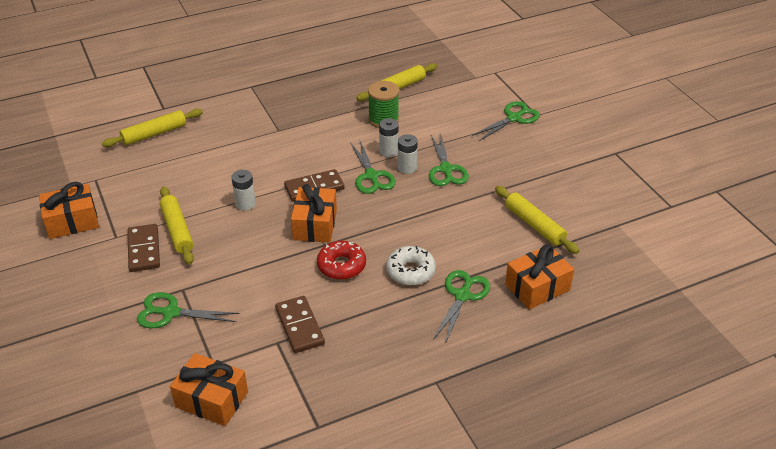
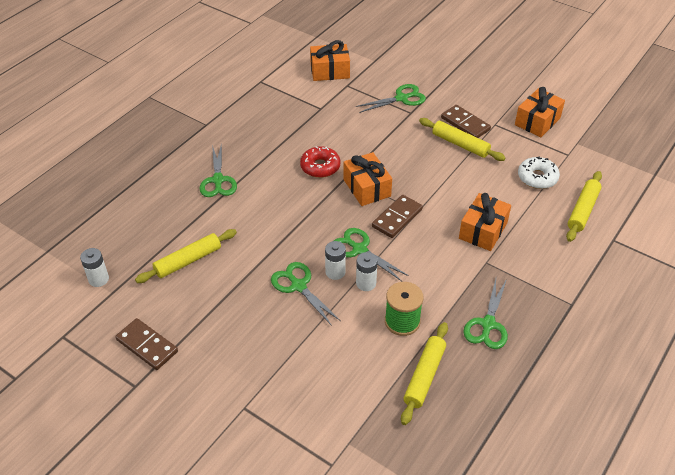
camera: 150 degrees right, 5 degrees up
white battery [231,170,256,211] -> white battery moved to [80,248,109,287]
brown domino [275,296,325,353] -> brown domino moved to [115,318,178,370]
white donut [386,246,436,286] -> white donut moved to [518,157,560,189]
green scissors [472,101,540,141] -> green scissors moved to [463,279,508,349]
yellow rolling pin [495,186,580,254] -> yellow rolling pin turned 60 degrees counterclockwise [135,229,237,283]
orange gift [505,244,574,310] -> orange gift moved to [459,193,511,251]

